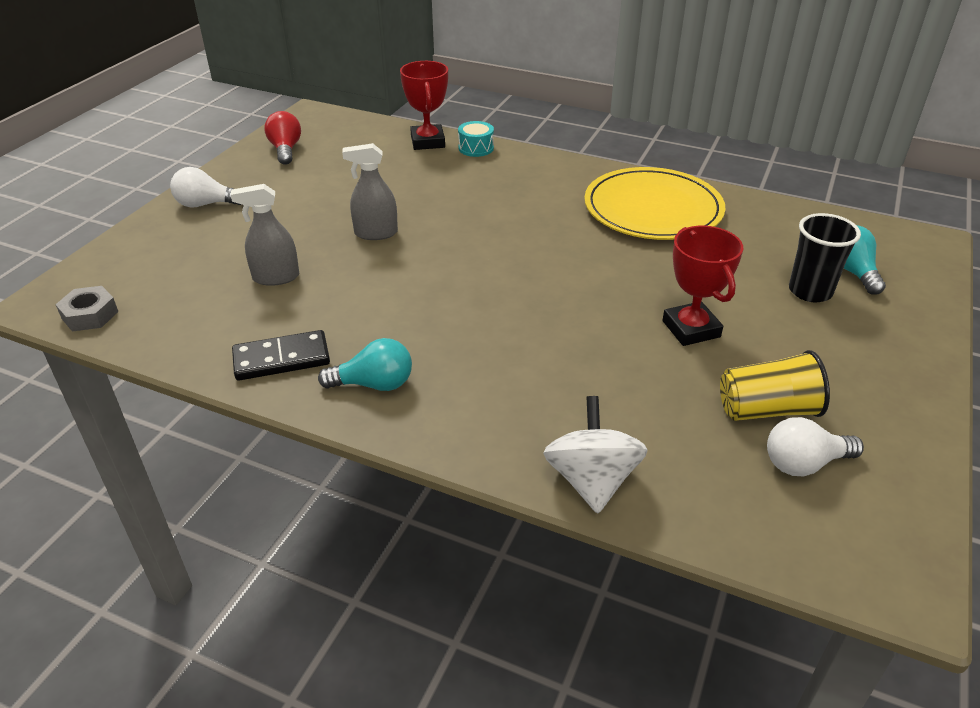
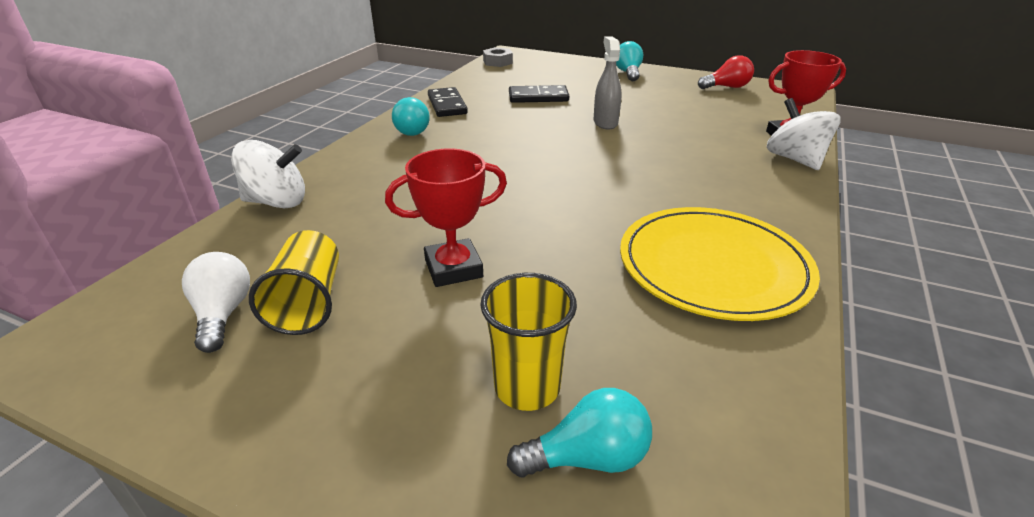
camera: 90 degrees right, 5 degrees down
white light bulb [170,167,242,207] -> turquoise light bulb [616,41,643,81]
grey spray bottle [231,184,299,286] -> black domino [509,85,569,103]
turquoise drum [458,121,494,157] -> white spinning top [767,98,840,170]
black cup [789,213,861,302] -> yellow cup [480,273,577,411]

